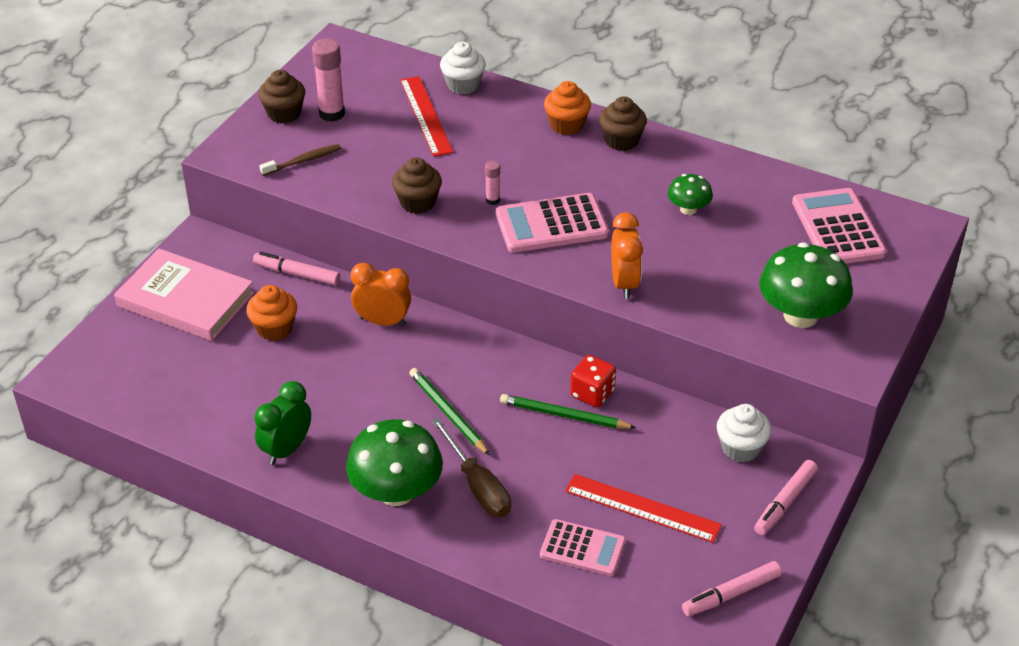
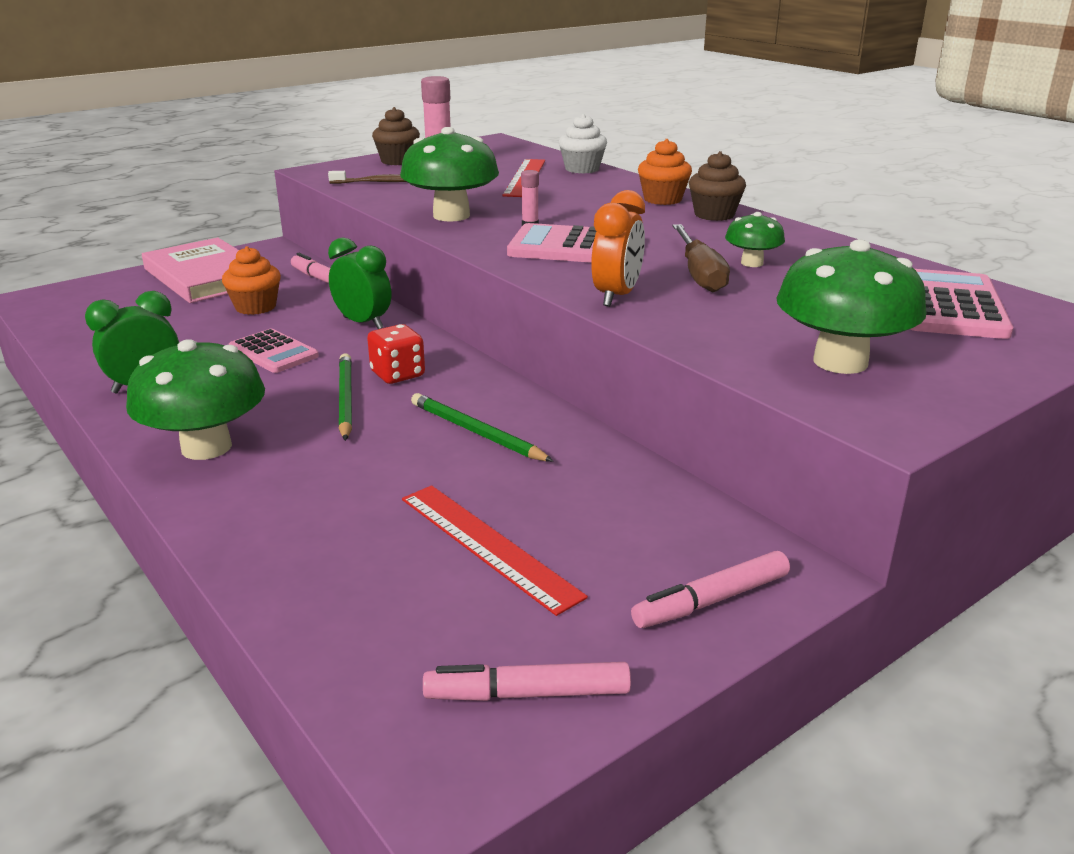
camera: 25 degrees right, 15 degrees down
orange clock [351,263,411,326] -> green clock [328,238,391,329]
brown cupcake [392,157,442,214] -> green mushroom [400,127,499,222]
brown screwdriver [431,417,511,518] -> brown screwdriver moved to [672,224,730,292]
pink calculator [540,519,626,576] -> pink calculator moved to [228,329,319,373]
red dice [570,355,616,408] -> red dice moved to [367,324,425,384]
white cupcake [717,404,771,463] -> none

